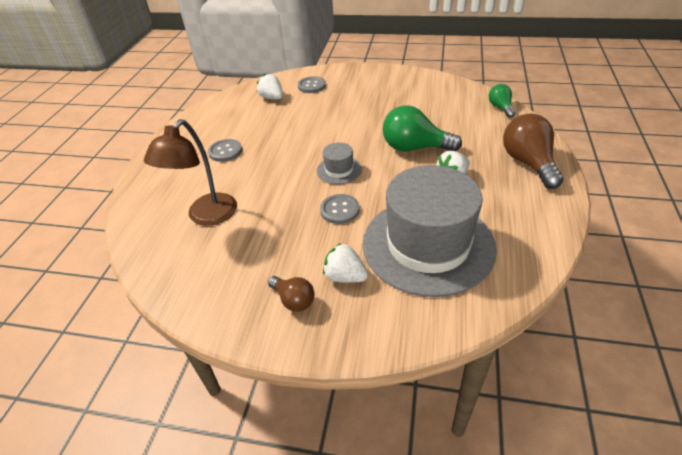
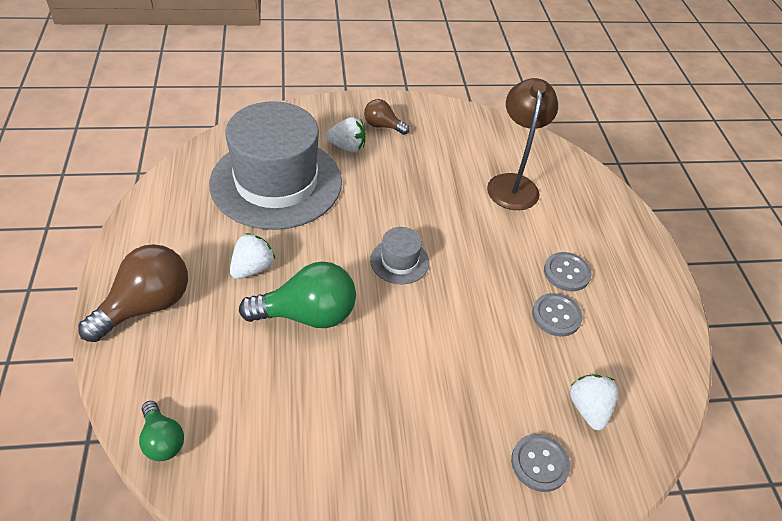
camera: 155 degrees right, 5 degrees up
white strawberry [257,74,283,100] -> white strawberry turned 120 degrees counterclockwise [570,374,619,430]
grey button [320,194,360,224] -> grey button moved to [532,293,583,337]
brown light bulb [503,113,564,189] -> brown light bulb turned 105 degrees counterclockwise [78,244,188,342]

